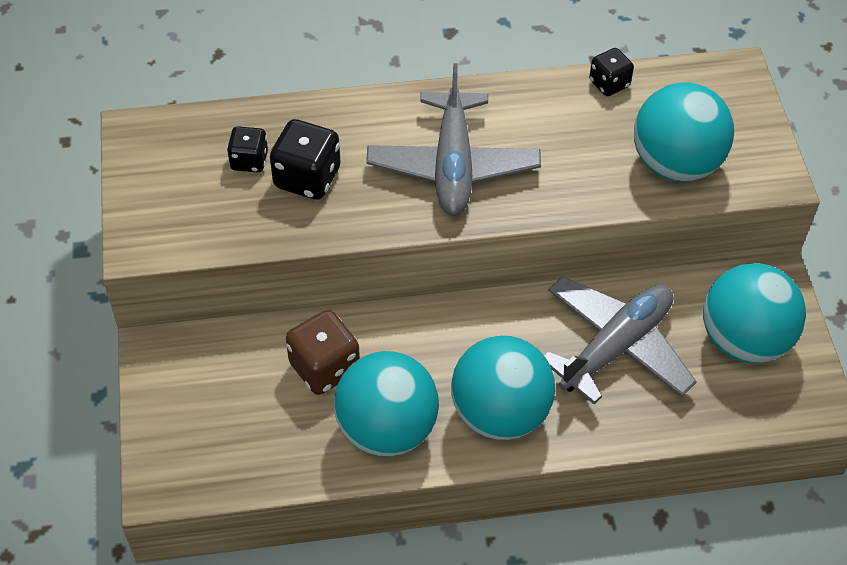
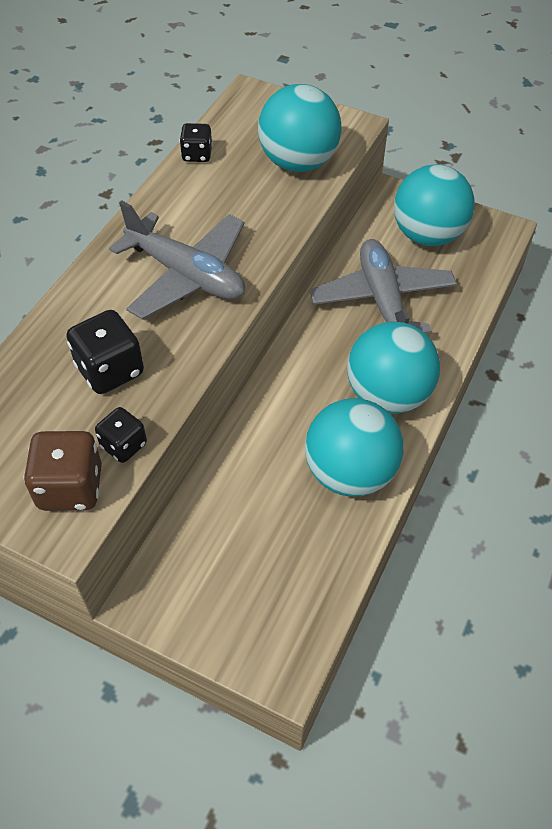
camera: 55 degrees left, 0 degrees up
black dice [227,126,268,172] -> black dice moved to [95,407,147,463]
brown dice [286,310,360,395] -> brown dice moved to [24,431,102,511]

